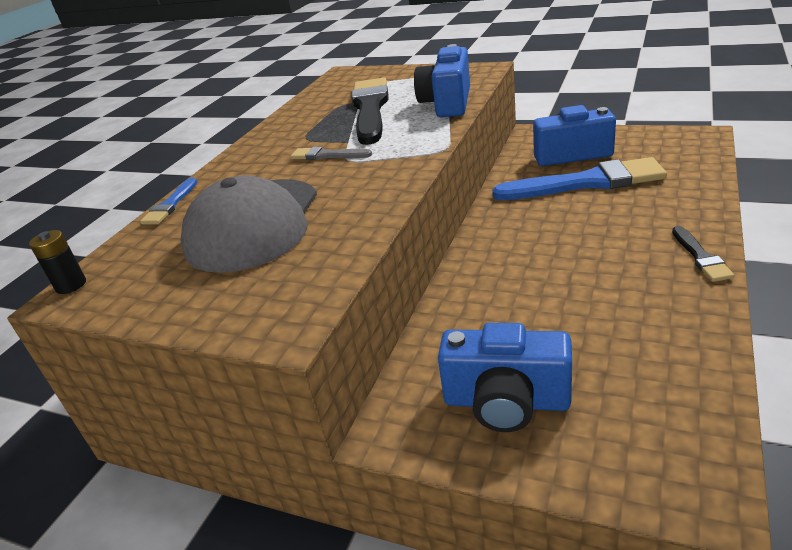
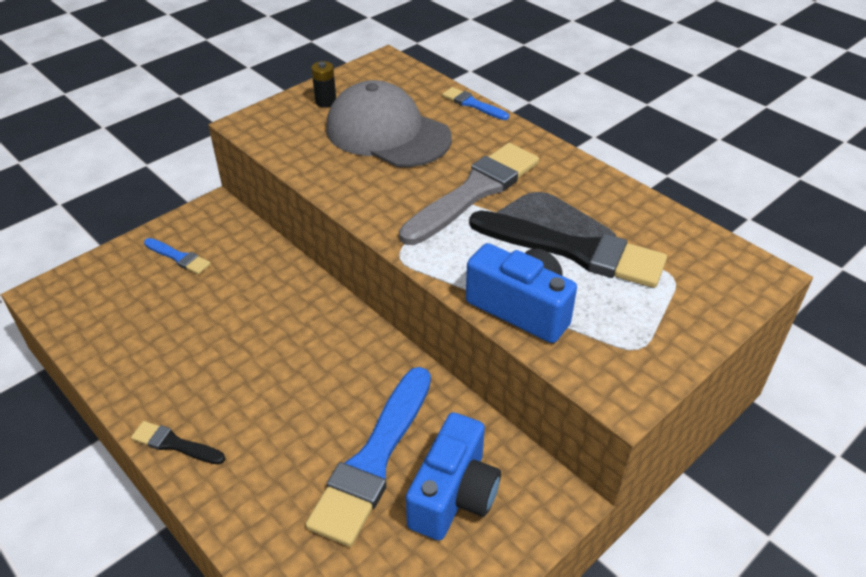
camera: 110 degrees right, 10 degrees up
black battery [29,230,86,294] -> black battery moved to [311,61,336,108]
grey brush [290,147,372,160] -> grey brush [399,143,539,245], size x2.13
blue camera [438,323,572,432] -> blue brush [144,238,211,275]

